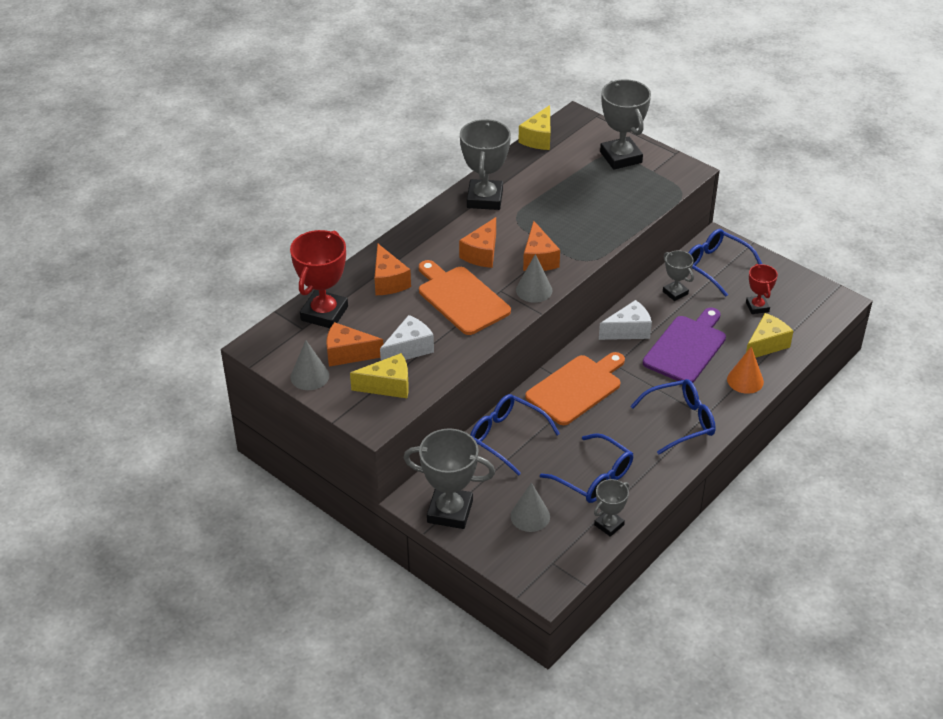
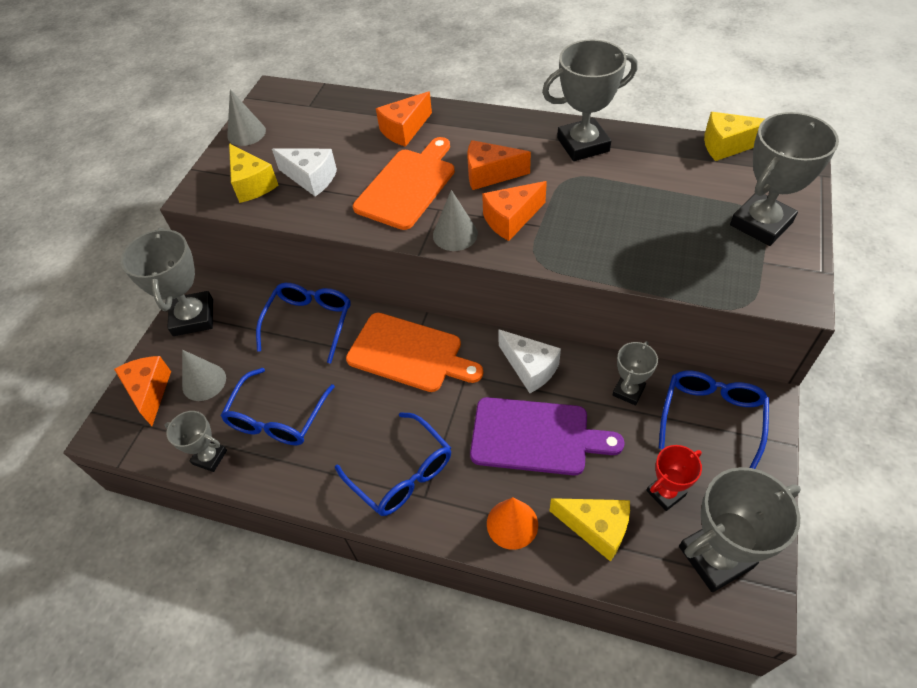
camera: 70 degrees right, 10 degrees up
red trophy [290,230,348,328] -> none
orange cheese [326,322,383,367] -> orange cheese moved to [114,356,171,426]
none -> grey trophy [679,467,801,592]

